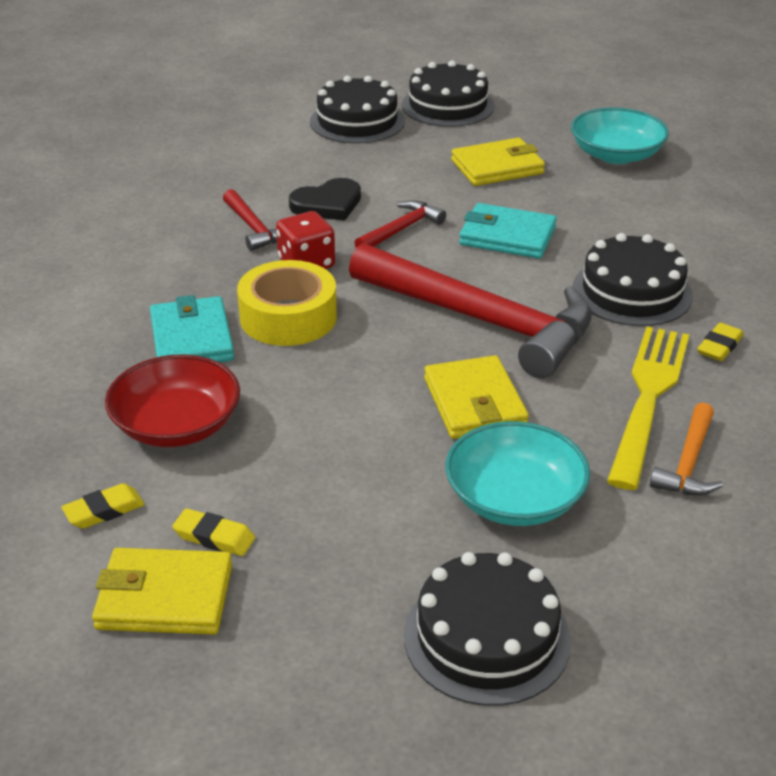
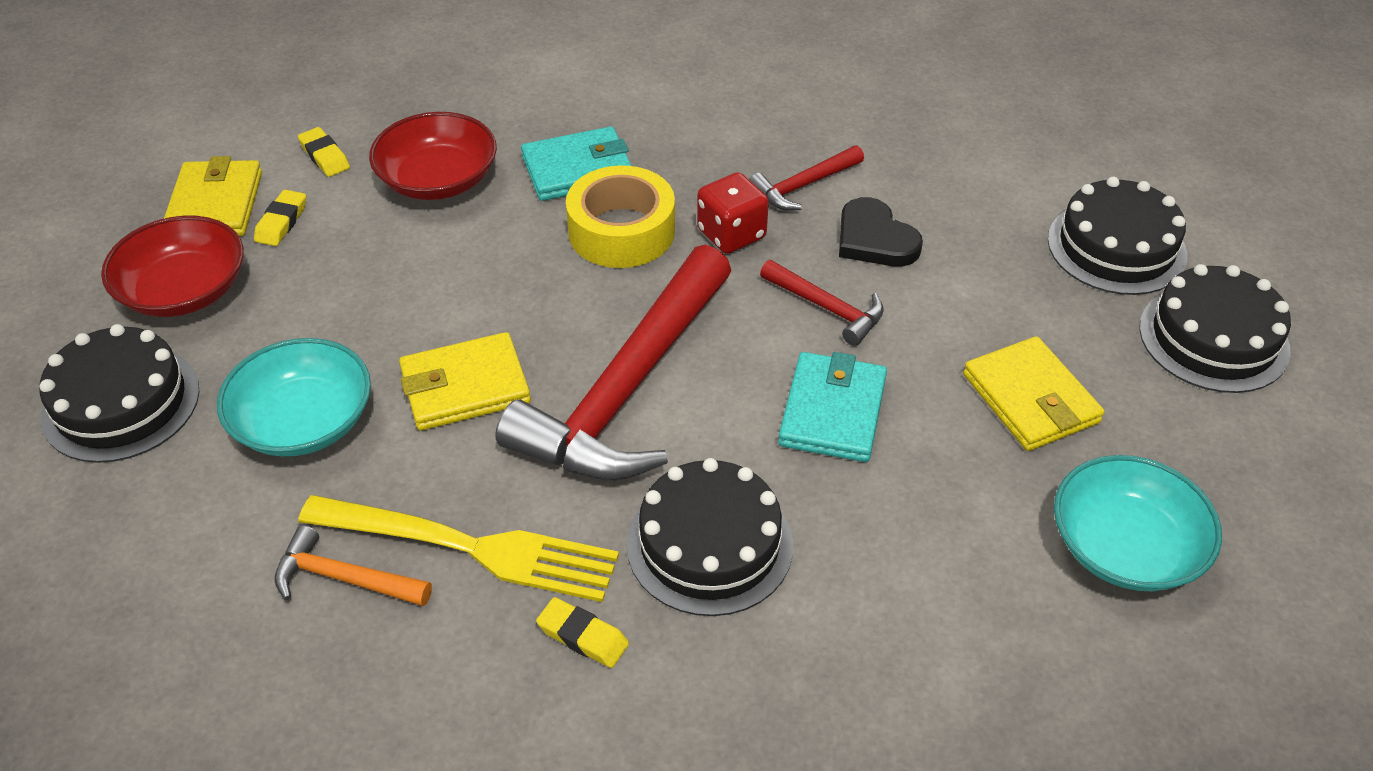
camera: 85 degrees right, 10 degrees up
none -> red bowl [101,216,244,317]

